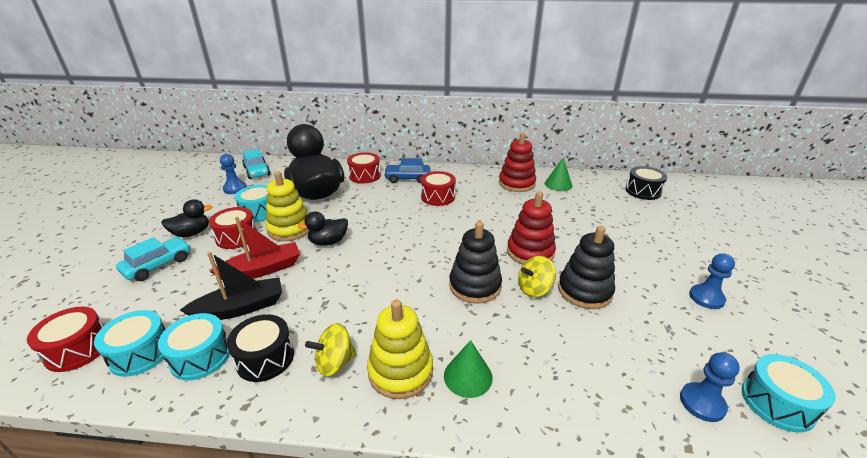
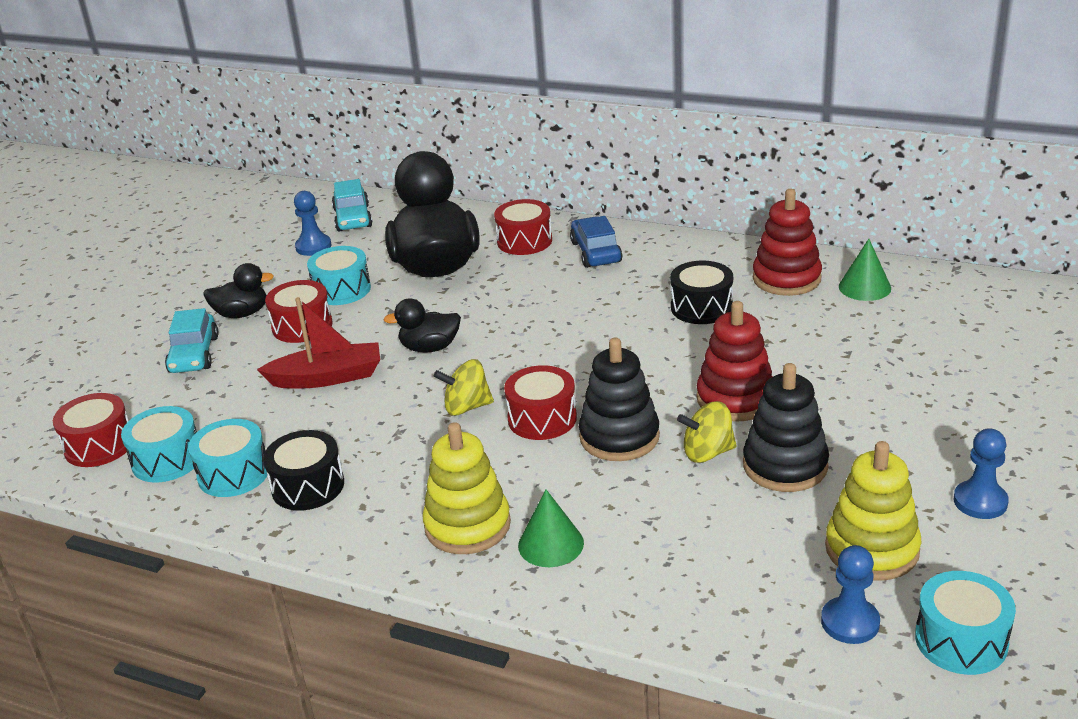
camera: 20 degrees right, 0 degrees up
turquoise car [116,237,191,281] -> turquoise car turned 120 degrees clockwise [165,308,219,373]
black boat [180,252,282,320] -> none
yellow stacking toy [265,171,309,241] -> yellow stacking toy moved to [825,441,921,581]
yellow spinning top [305,323,357,376] -> yellow spinning top moved to [434,359,494,416]
blue car [384,158,431,183] -> blue car turned 60 degrees clockwise [570,216,622,268]
red drum [421,171,456,206] -> red drum moved to [504,365,577,440]
black drum [625,166,667,200] -> black drum moved to [670,260,733,324]

